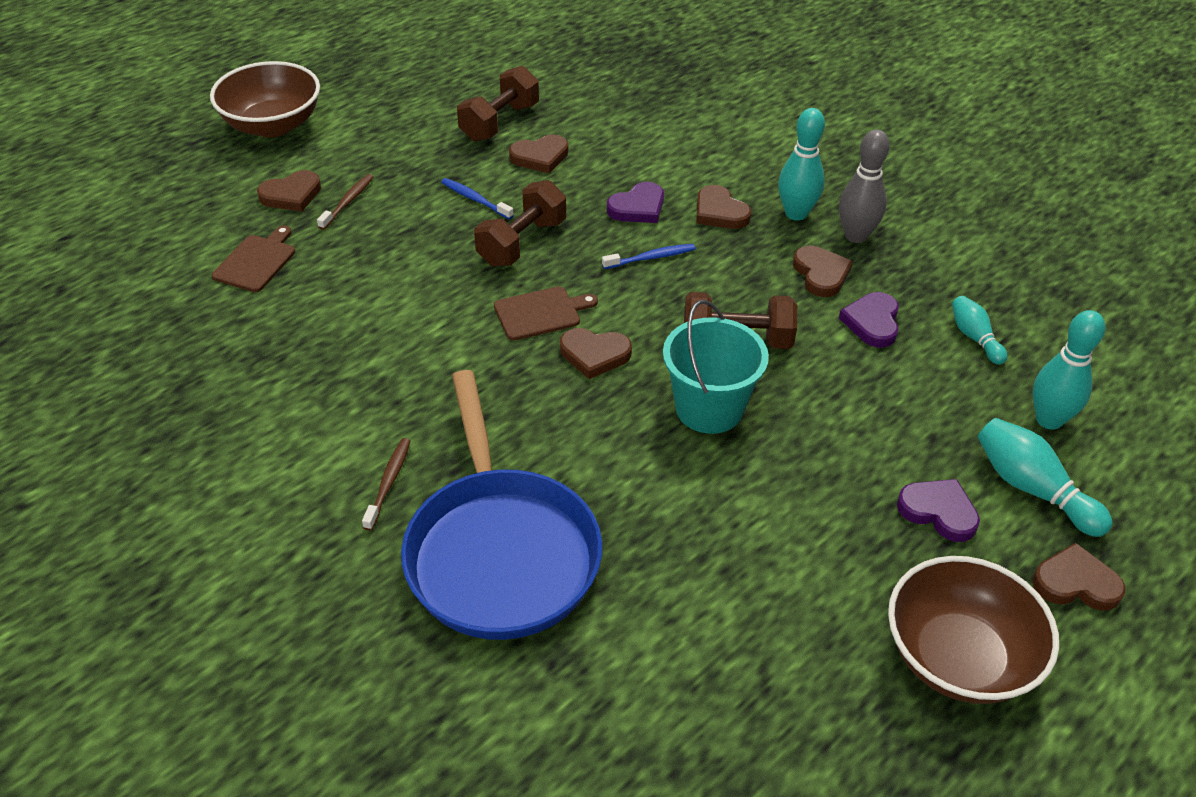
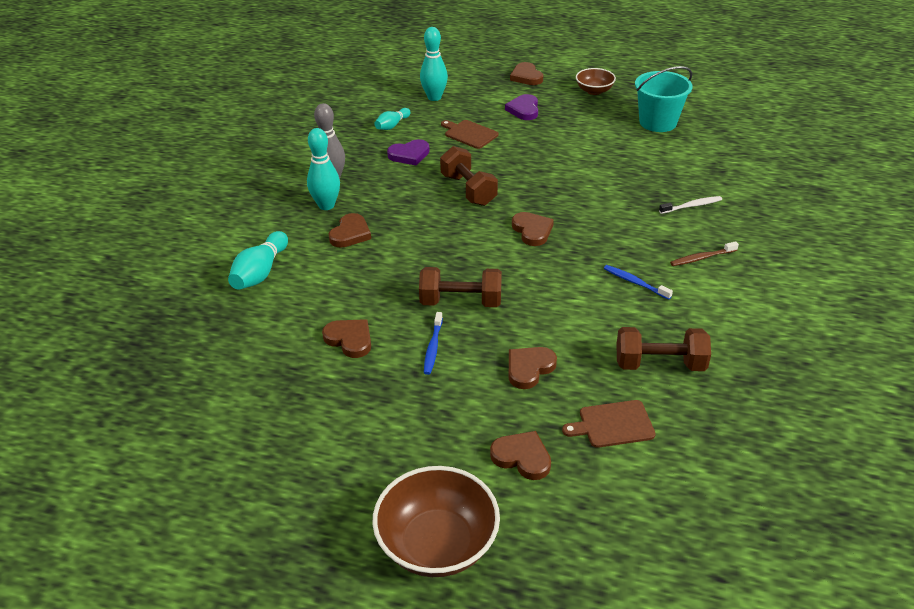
camera: 120 degrees left, 5 degrees down
brown toothbrush [317,174,373,230] -> none
blue pan [401,370,602,640] -> white toothbrush [659,196,722,214]
brown dumbbell [457,66,539,142] -> brown dumbbell moved to [616,327,711,371]
brown cutting board [494,286,598,341] -> brown cutting board moved to [441,120,499,149]
blue toothbrush [602,244,695,269] -> blue toothbrush moved to [604,265,673,300]
purple heart [607,182,664,223] -> none
turquoise bucket [663,300,769,434] -> turquoise bucket moved to [635,66,693,132]
brown heart [793,246,853,297] -> brown heart moved to [509,347,557,389]
brown bowl [888,556,1059,704] -> brown bowl [576,68,616,95], size x0.56
turquoise bowling pin [978,418,1113,537] -> turquoise bowling pin moved to [228,231,288,290]

